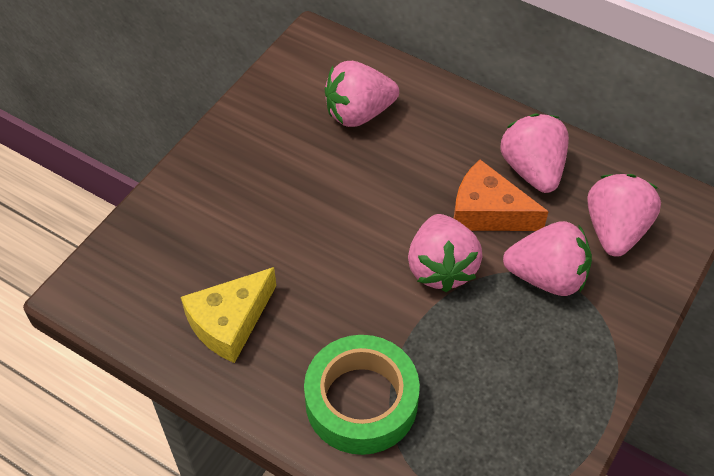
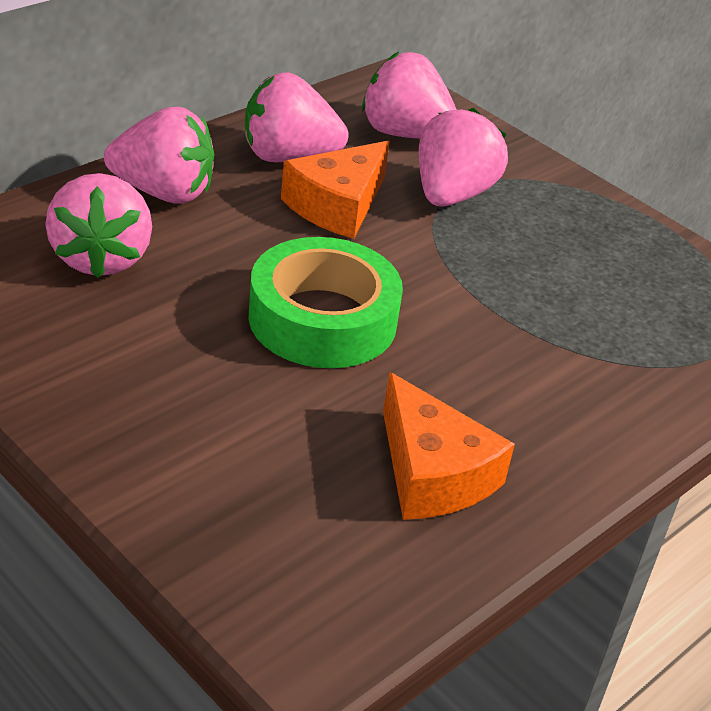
camera: 80 degrees left, 15 degrees down
yellow cheese [181,267,276,363] -> orange cheese [383,372,515,520]
green tape [304,335,420,455] -> green tape moved to [249,237,403,368]
pink strawberry [408,214,483,292] -> pink strawberry moved to [104,107,214,204]

